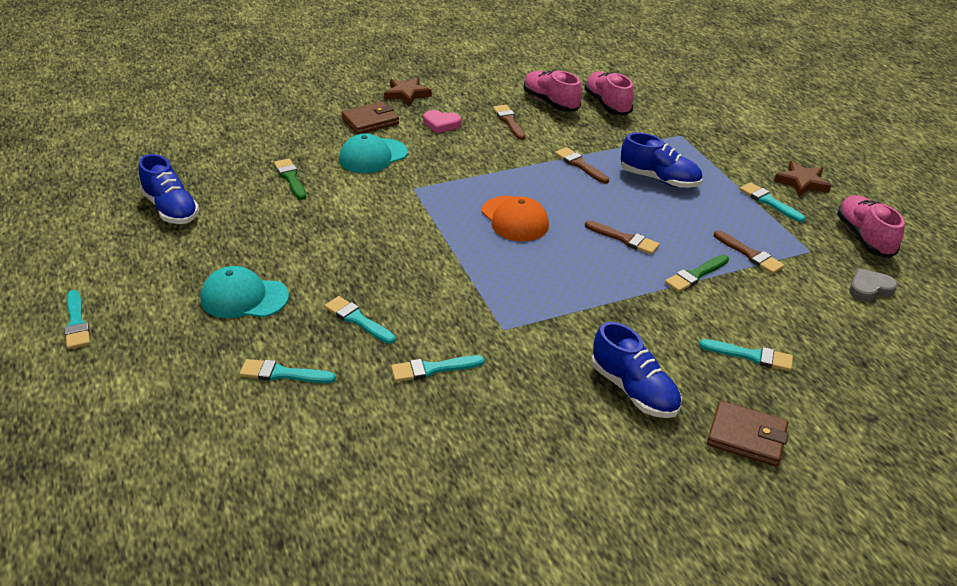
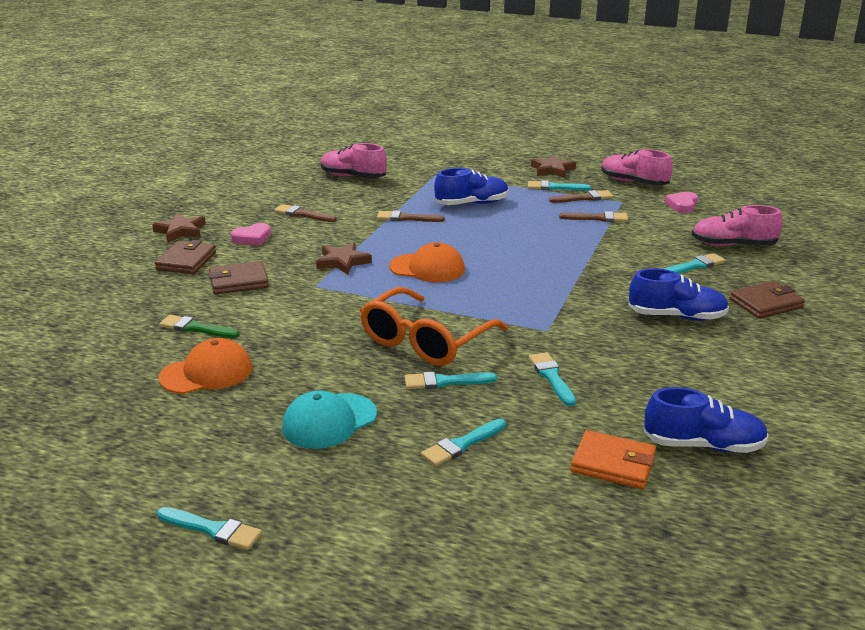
camera: 45 degrees left, 10 degrees down
blue shoe [139,154,199,224] -> blue shoe moved to [644,387,769,453]
turquoise cap [339,133,408,173] -> brown wallet [208,261,269,294]
turquoise brush [391,355,485,382] -> turquoise brush turned 135 degrees clockwise [529,352,576,406]
pink shoe [524,70,582,112] -> pink shoe moved to [692,205,783,246]
brown brush [585,220,660,255] -> brown brush moved to [549,190,613,203]
green brush [665,255,729,292] -> none
grey heart [849,268,897,302] -> pink heart [664,192,698,213]
none -> orange cap [158,338,252,394]
none -> brown star [316,242,372,275]
none -> orange glasses [360,287,508,366]
none -> orange wallet [571,430,656,489]

